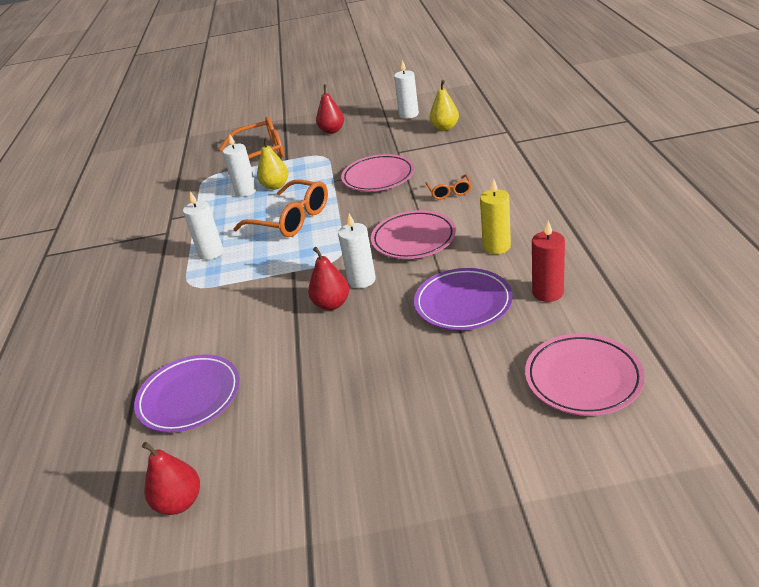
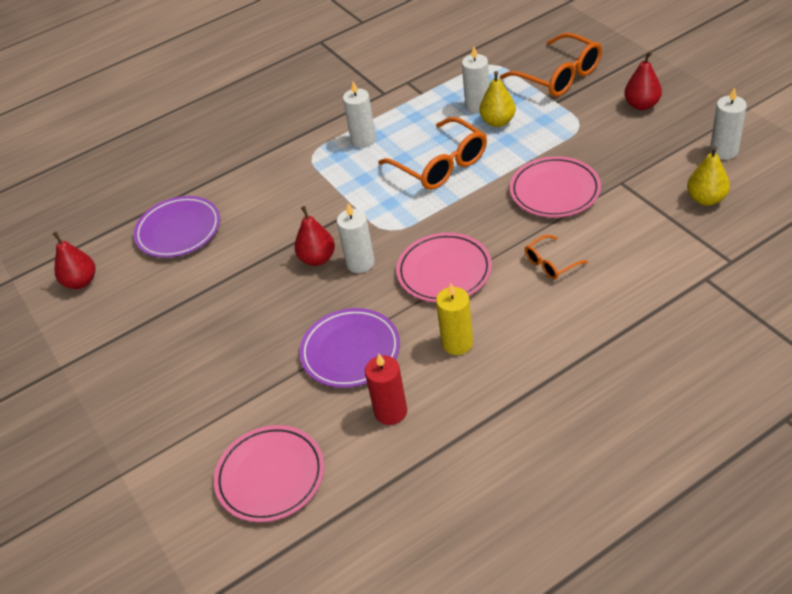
camera: 65 degrees right, 10 degrees up
orange glasses [233,180,328,237] -> orange glasses turned 45 degrees counterclockwise [378,117,487,190]

